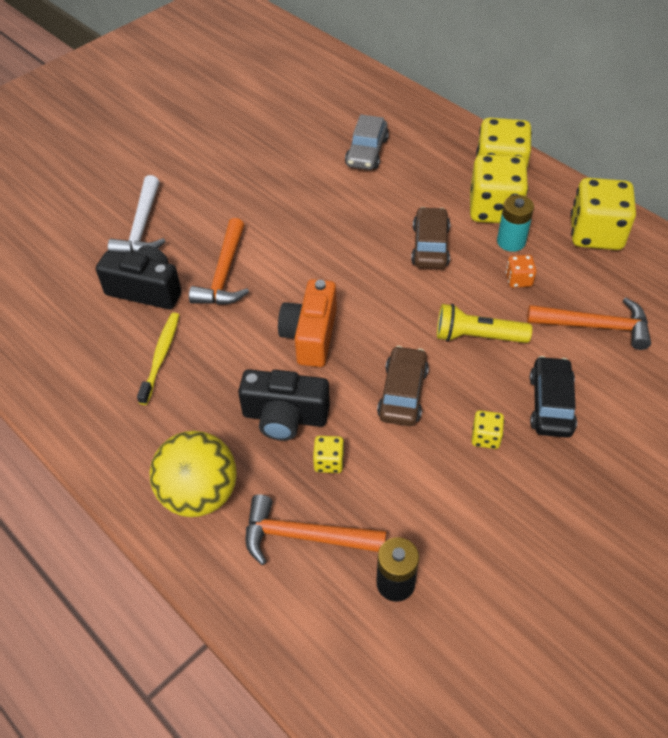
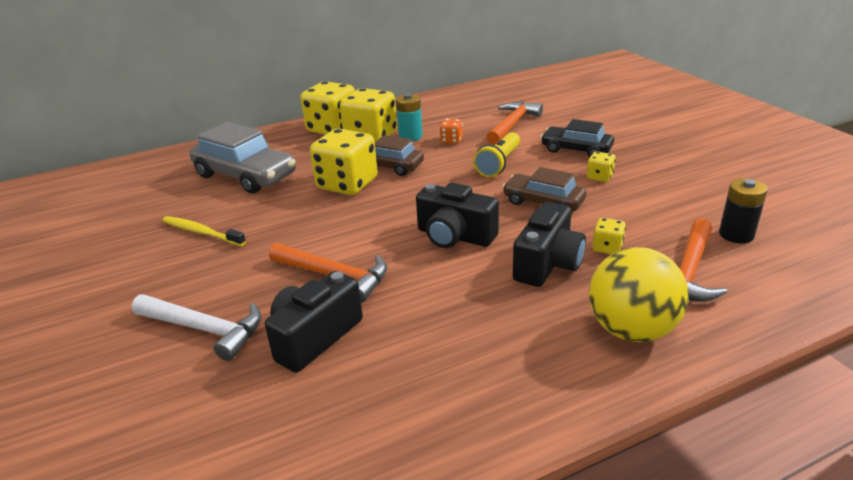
camera: 70 degrees left, 20 degrees down
yellow toothbrush [137,312,179,405] -> yellow toothbrush moved to [162,216,246,246]
orange camera [278,279,337,367] -> black camera [416,182,499,248]
grey car [345,115,389,170] -> grey car [190,122,296,194], size x1.60
yellow dice [571,178,636,250] -> yellow dice moved to [310,129,378,195]

